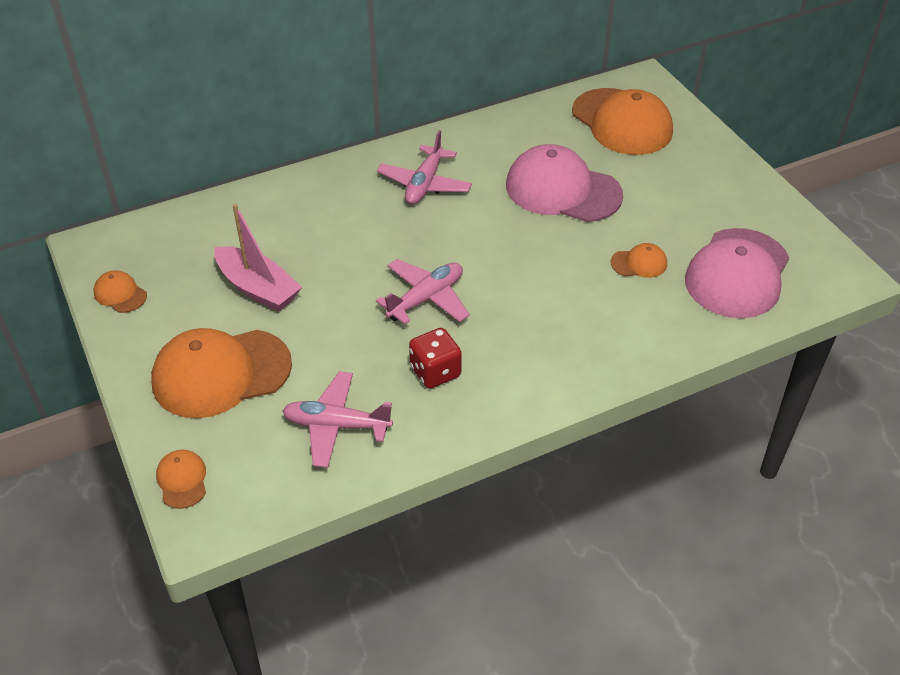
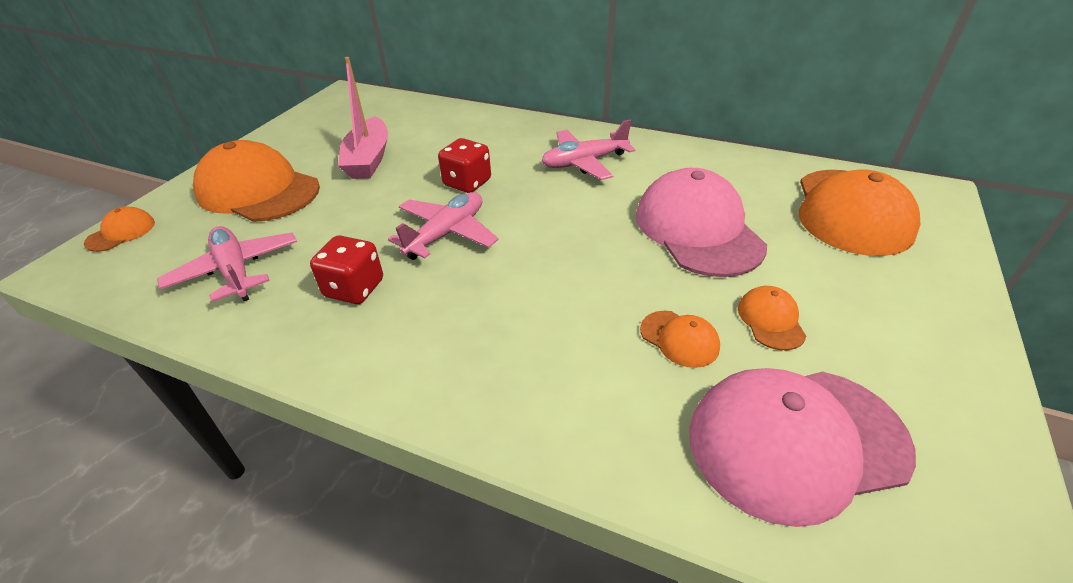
camera: 50 degrees right, 5 degrees down
orange cap [94,270,147,313] -> orange cap moved to [738,286,807,351]
pink plane [376,259,470,325] -> pink plane turned 60 degrees counterclockwise [388,192,499,260]
none -> red dice [438,138,491,193]

